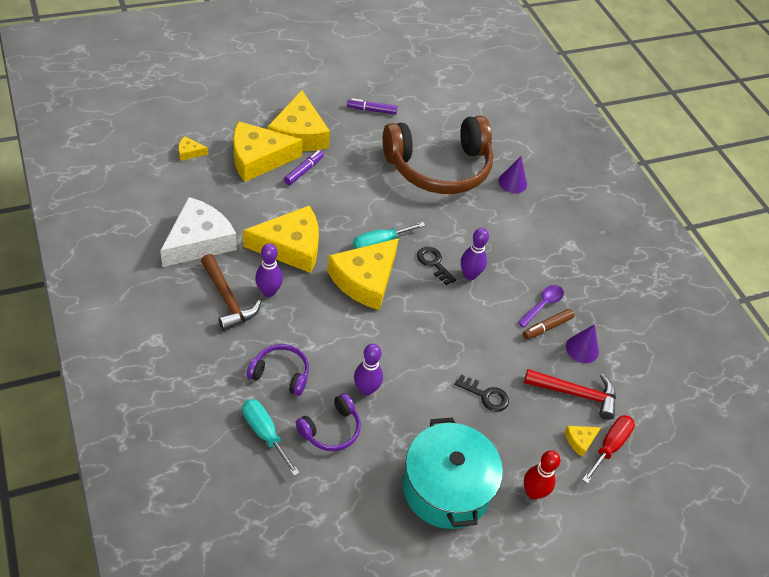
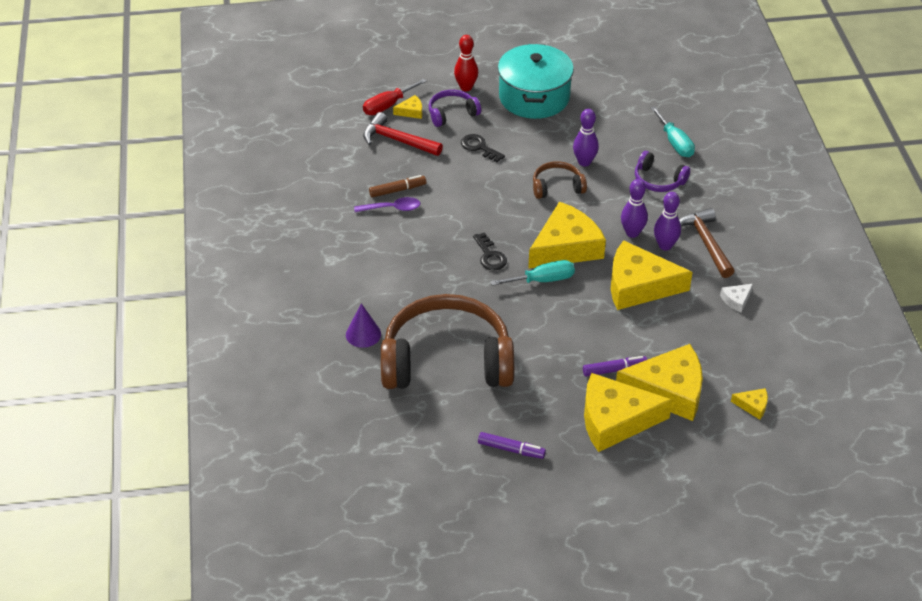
camera: 160 degrees left, 5 degrees down
white cheese [160,197,237,267] -> white cheese [720,284,753,313], size x0.41
yellow cheese [267,90,330,151] -> yellow cheese turned 105 degrees counterclockwise [584,373,672,452]
purple marker [284,150,324,185] -> purple marker turned 150 degrees counterclockwise [583,356,647,377]
purple headphones [296,393,361,451] -> purple headphones moved to [429,90,481,127]
purple bowling pin [461,228,489,280] -> purple bowling pin moved to [621,179,648,238]
purple spoon [518,285,564,327] -> purple spoon turned 150 degrees counterclockwise [354,197,420,212]
purple cone [566,324,599,363] -> none
none -> brown headphones [533,161,587,199]

